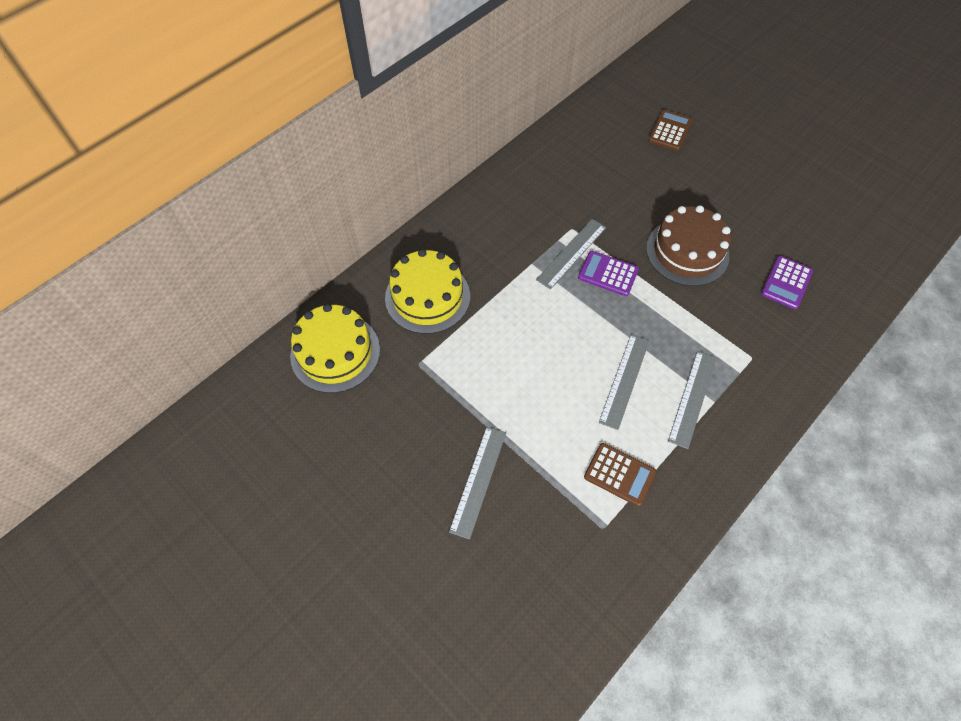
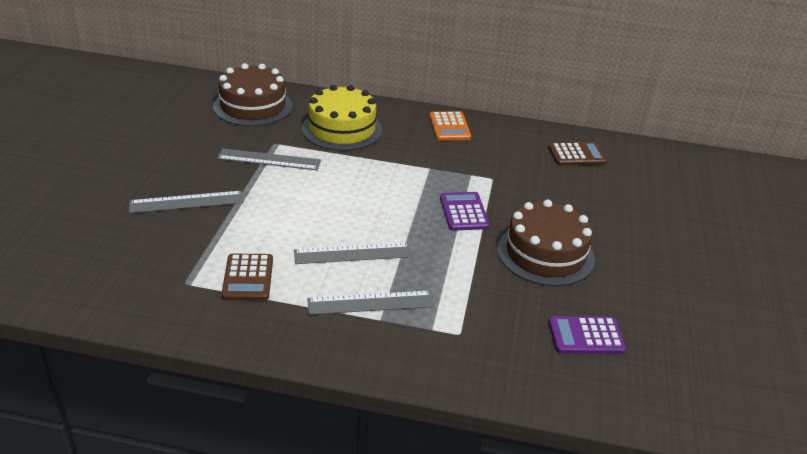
camera: 55 degrees right, 25 degrees down
yellow cake [290,304,380,393] -> brown cake [213,63,292,126]
grey ruler [536,219,606,289] -> grey ruler moved to [217,148,321,170]
brown calculator [648,110,693,151] -> brown calculator moved to [548,142,608,165]
none -> orange calculator [429,111,471,140]

